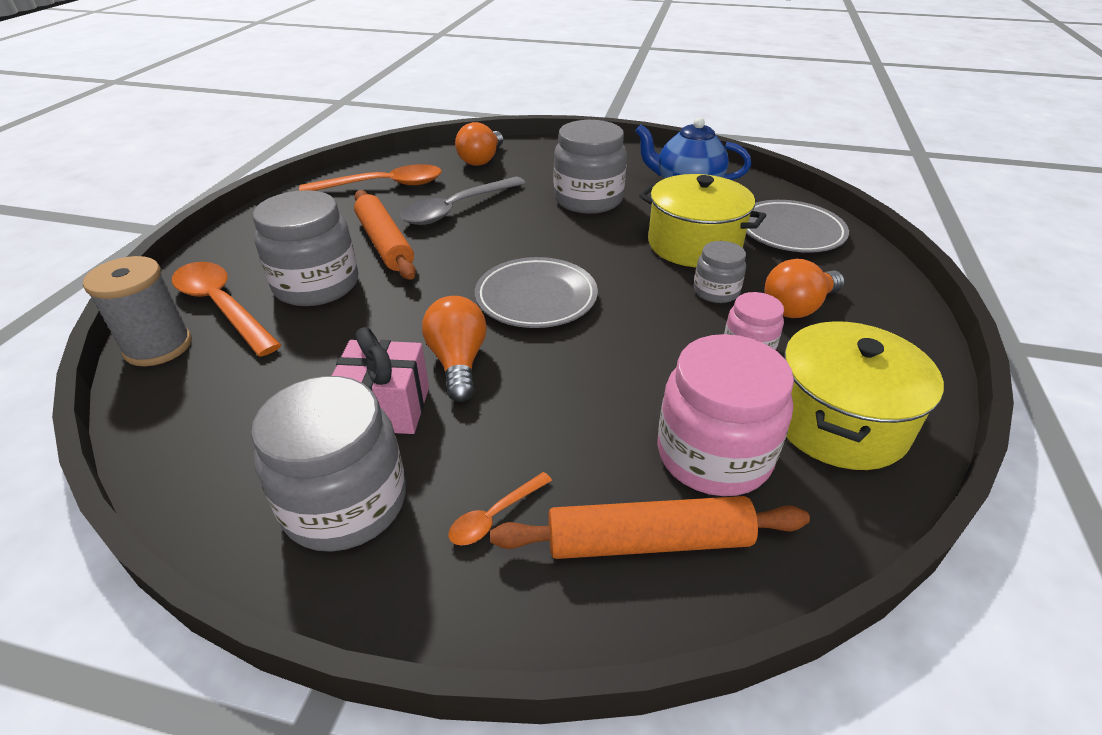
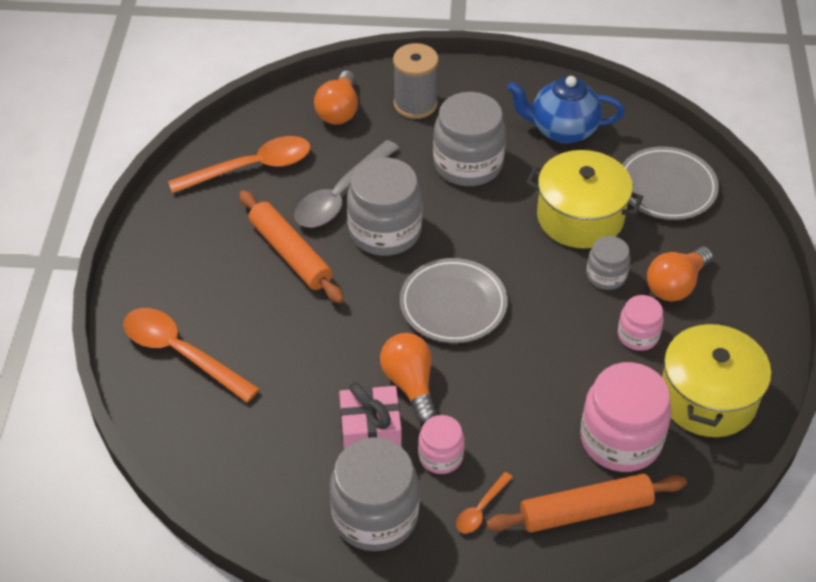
camera: 10 degrees left, 10 degrees up
grey spool [83,256,192,366] -> grey spool moved to [393,43,439,119]
grey jar [253,190,358,306] -> grey jar moved to [347,157,422,256]
none -> pink jar [418,415,465,474]

